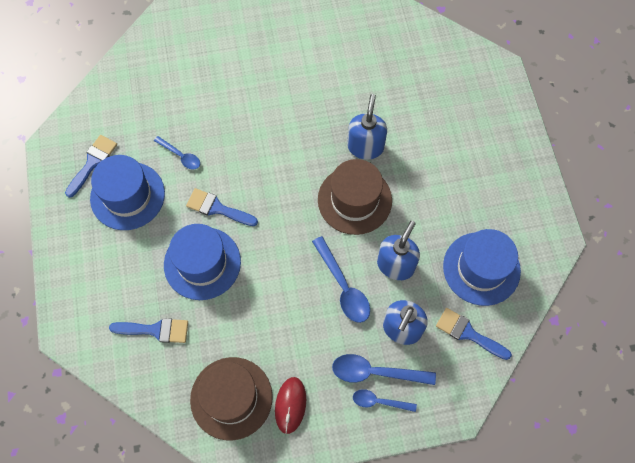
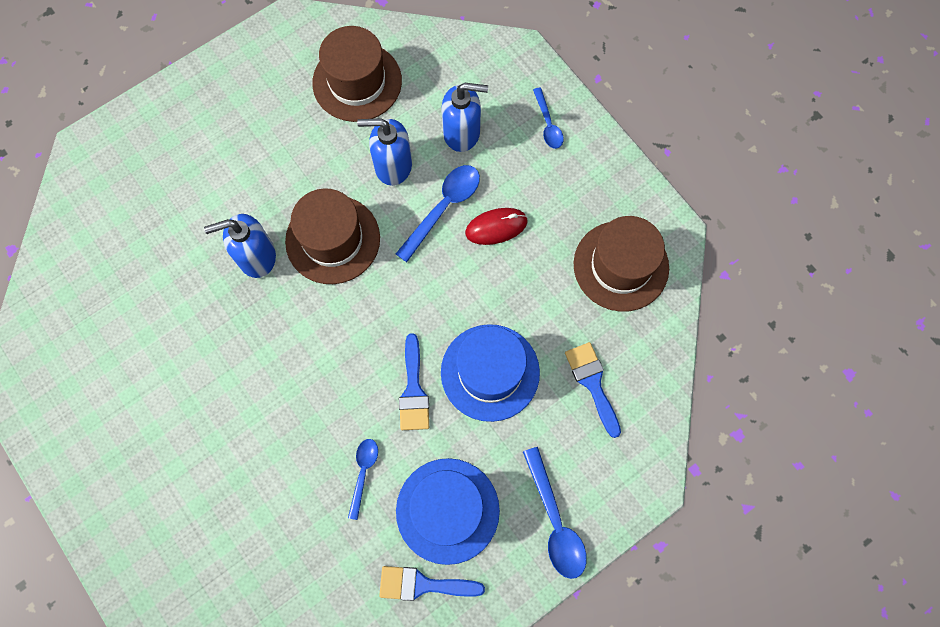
camera: 115 degrees left, 5 degrees up
red mouse [275,377,306,434] -> red mouse moved to [465,208,528,245]
blue spoon [332,354,436,385] -> blue spoon moved to [523,447,587,579]
blue brush [436,308,512,360] -> none
blue hat [443,229,521,306] -> brown hat [312,26,402,122]

